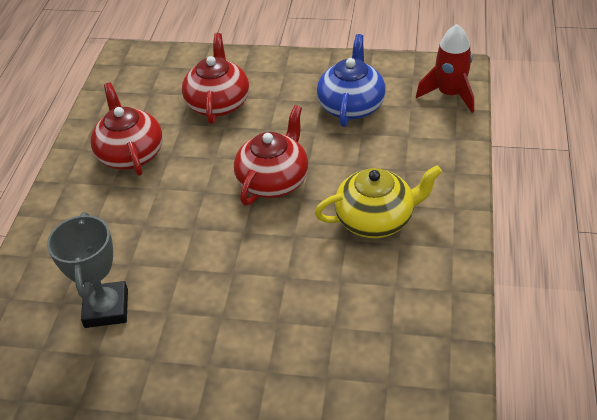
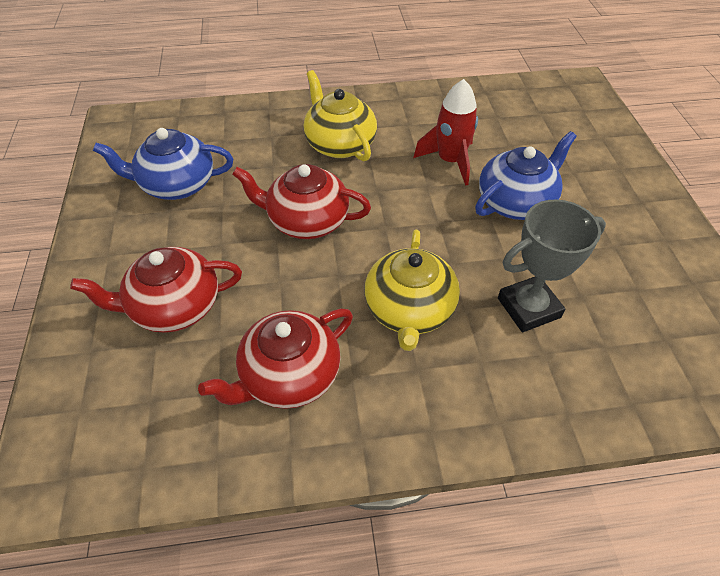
camera: 110 degrees left, 5 degrees up
red rocket [416,24,474,113] -> red rocket moved to [413,79,478,186]
none -> yellow teapot [365,230,460,351]
none -> blue teapot [475,131,577,220]

